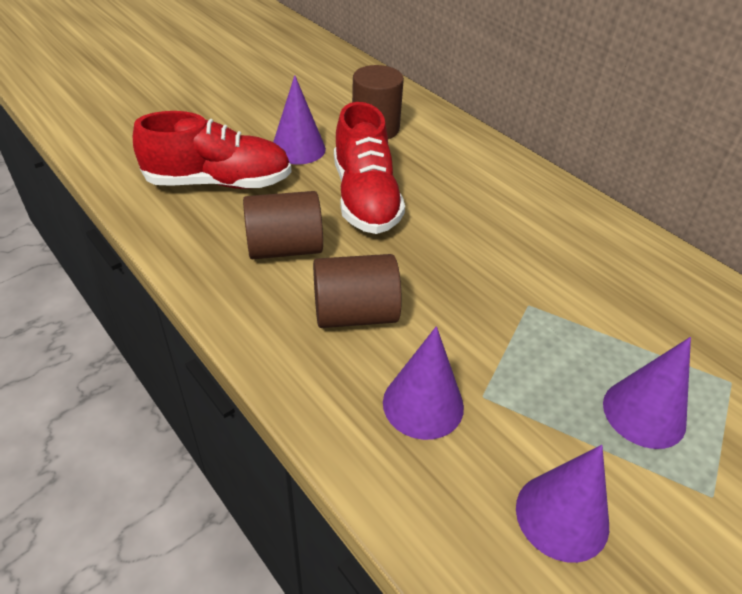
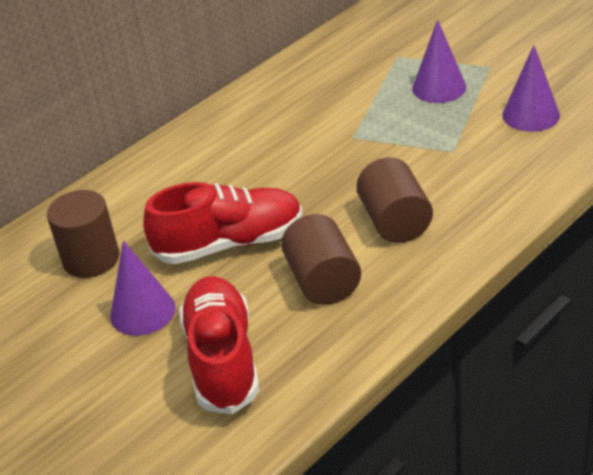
camera: 90 degrees left, 5 degrees down
purple cone [383,326,464,440] -> none

